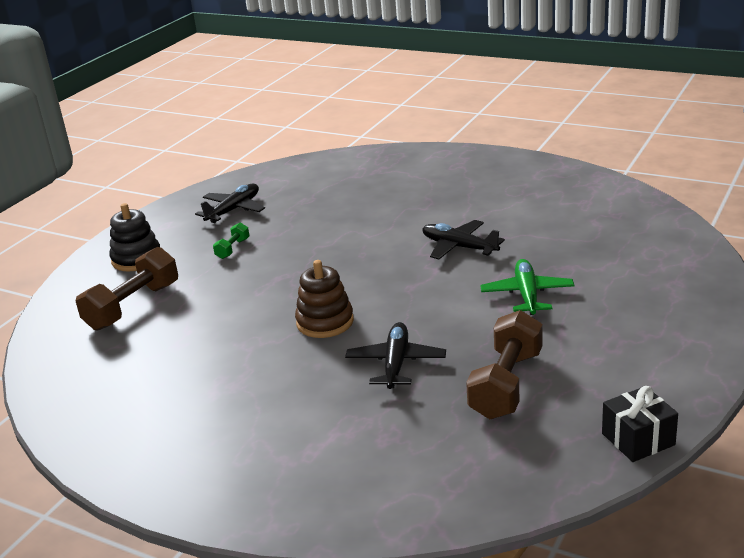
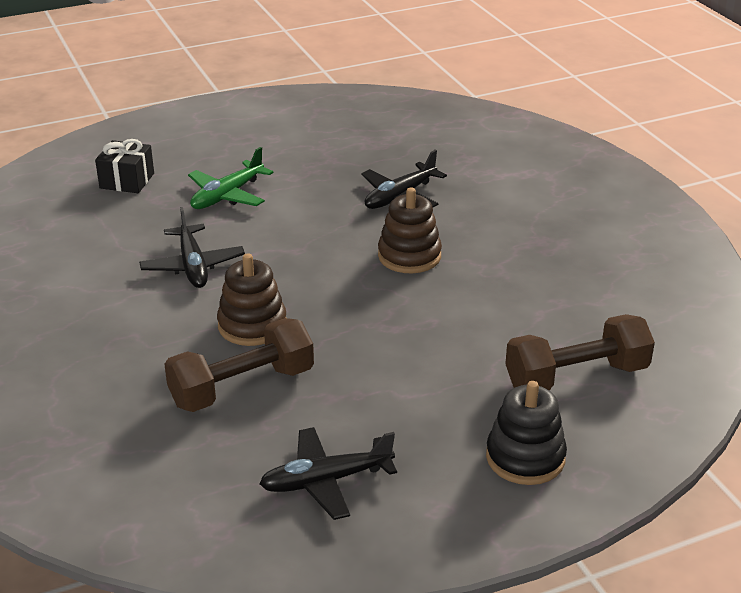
camera: 145 degrees left, 5 degrees up
green dumbbell [213,223,249,259] -> none
brown dumbbell [466,310,543,419] -> brown dumbbell moved to [164,318,314,412]
black gift [602,386,678,462] -> black gift moved to [95,139,154,193]
none -> brown stacking toy [217,254,286,346]

